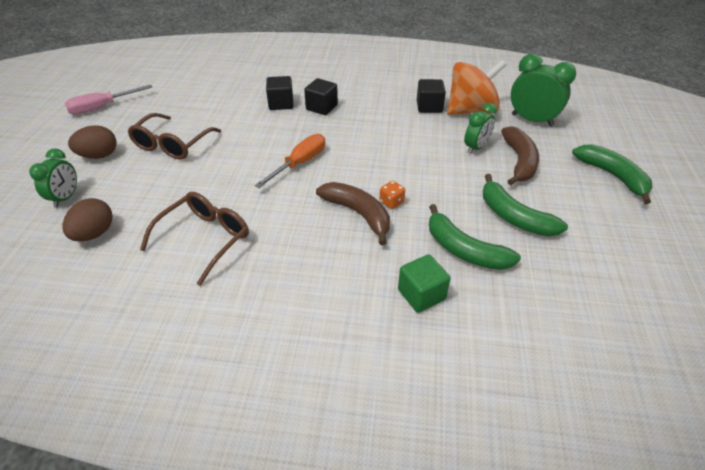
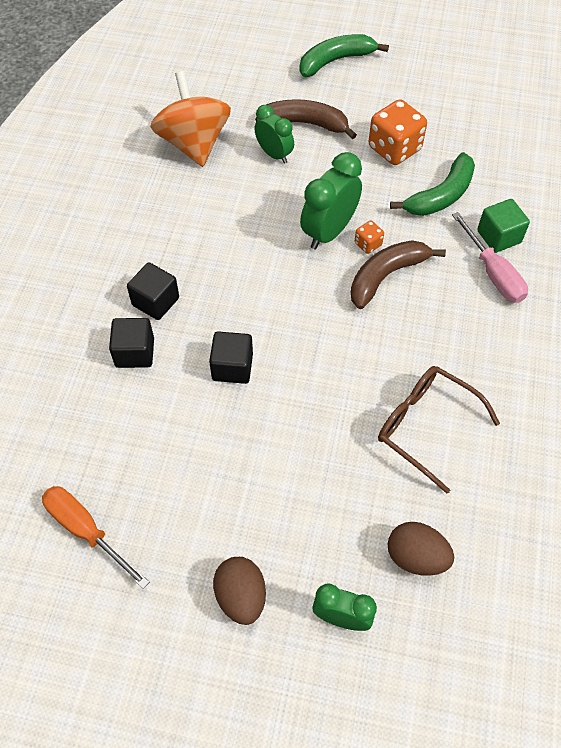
camera: 85 degrees left, 15 degrees up
pink screwdriver [65,85,152,115] -> pink screwdriver moved to [452,212,528,303]
brown glasses [128,113,221,160] -> none
orange screwdriver [254,134,325,188] -> orange screwdriver moved to [42,486,149,589]
black cube [417,79,446,113] -> black cube moved to [209,331,253,384]
green banana [483,174,568,236] -> orange dice [368,99,427,165]
green clock [511,54,576,127] -> green clock moved to [300,152,362,249]

